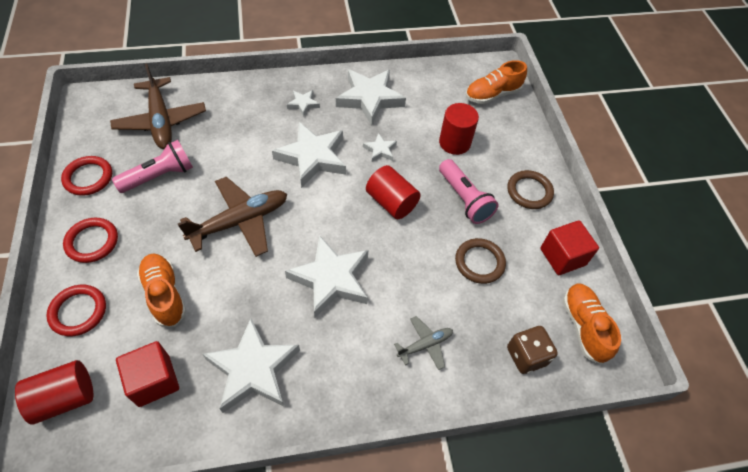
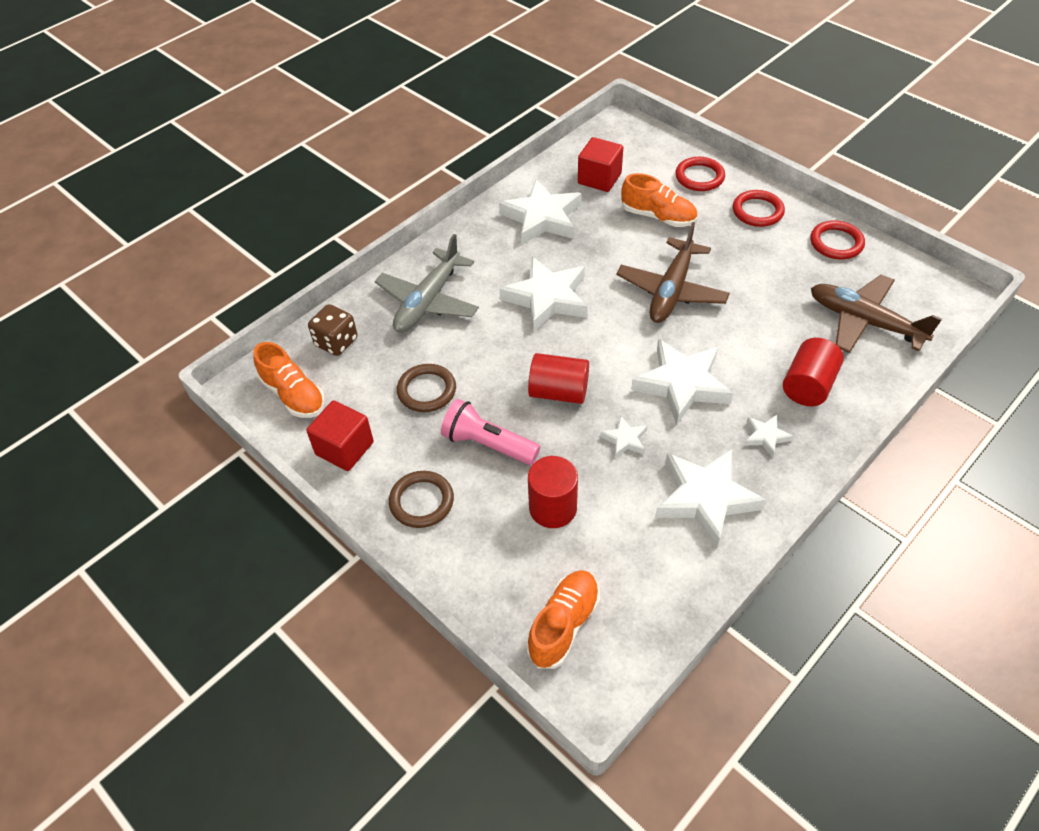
camera: 150 degrees right, 5 degrees down
red cylinder [15,360,93,424] -> red cylinder moved to [783,338,844,406]
pink flashlight [112,140,193,193] -> none
grey plane [394,316,453,370] -> grey plane [375,234,479,333], size x1.92

